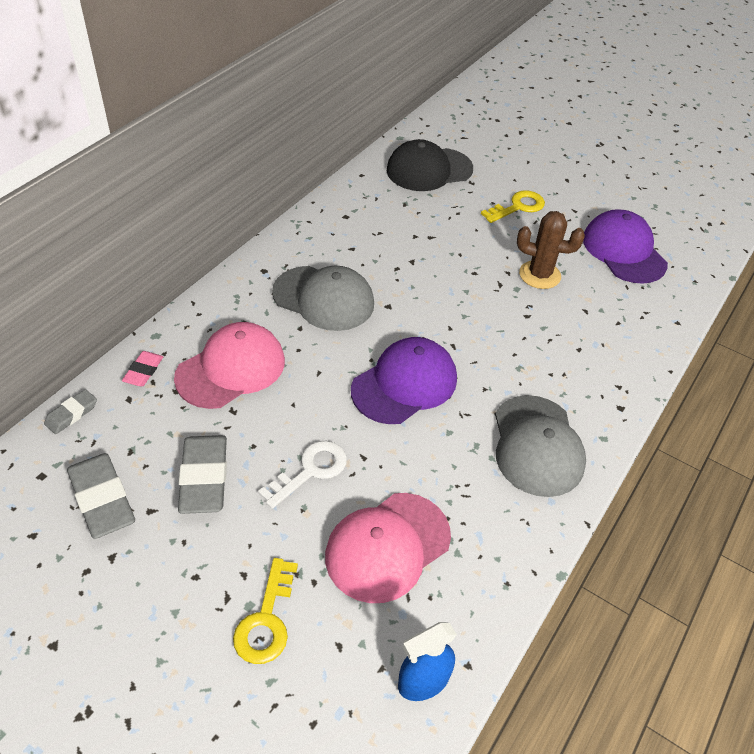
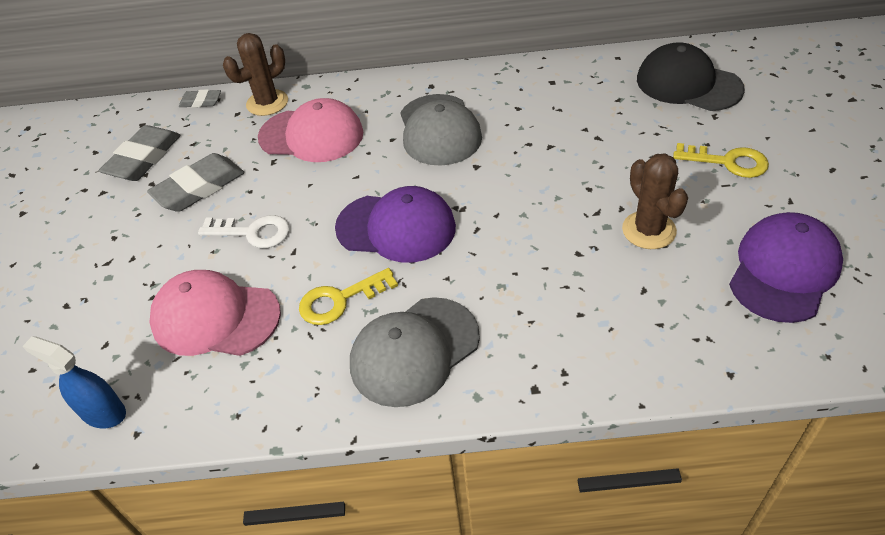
camera: 60 degrees right, 0 degrees up
pink eraser [122,351,163,386] -> brown cactus [223,33,288,116]
yellow key [233,558,298,664] -> yellow key moved to [299,268,398,325]

